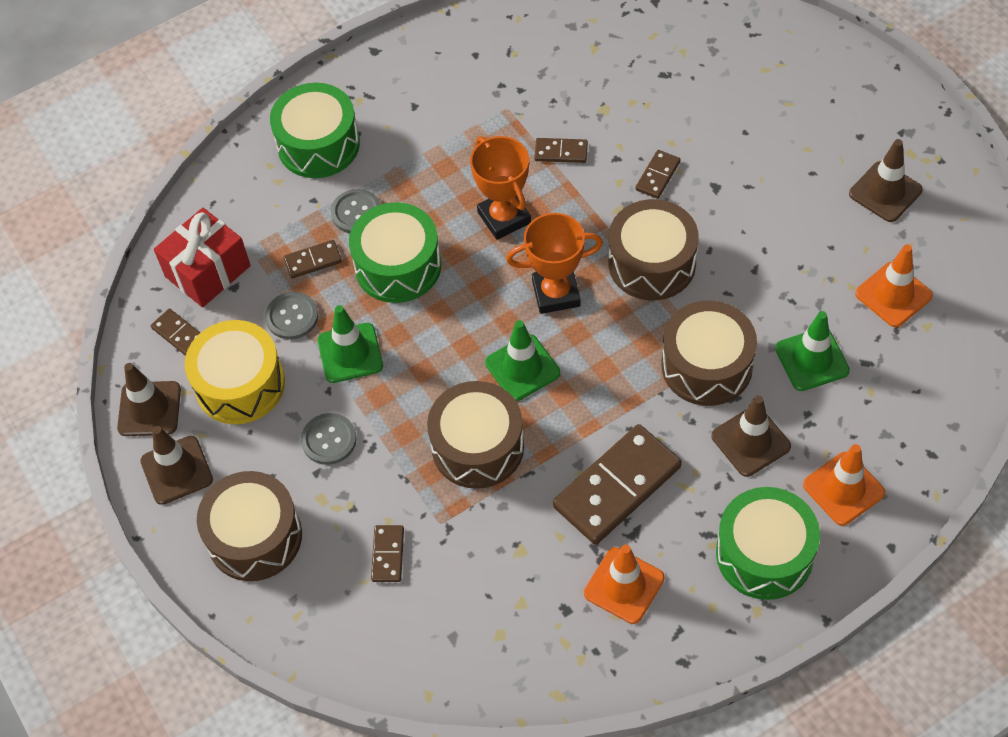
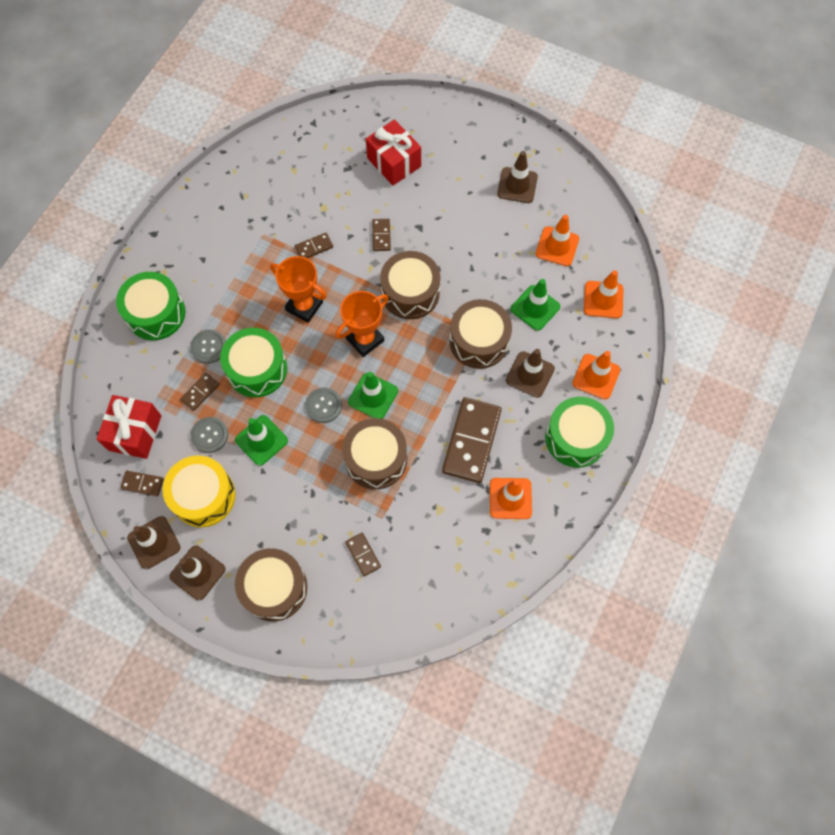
camera: 35 degrees left, 10 degrees up
grey button [301,413,357,465] -> grey button moved to [305,388,342,423]
none -> red gift [366,119,421,186]
none -> orange traffic cone [584,270,623,318]

